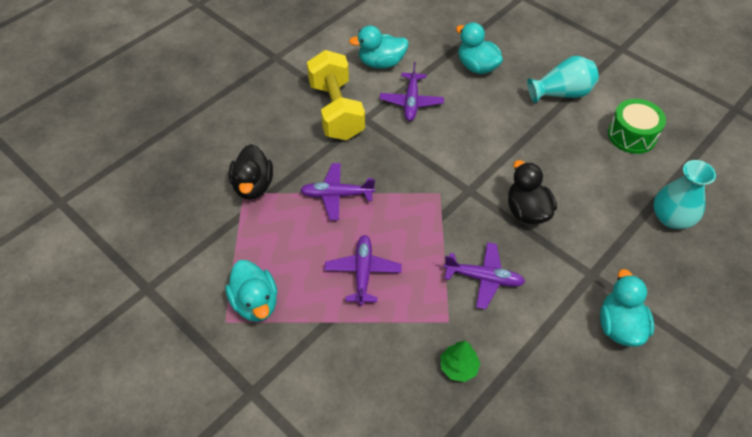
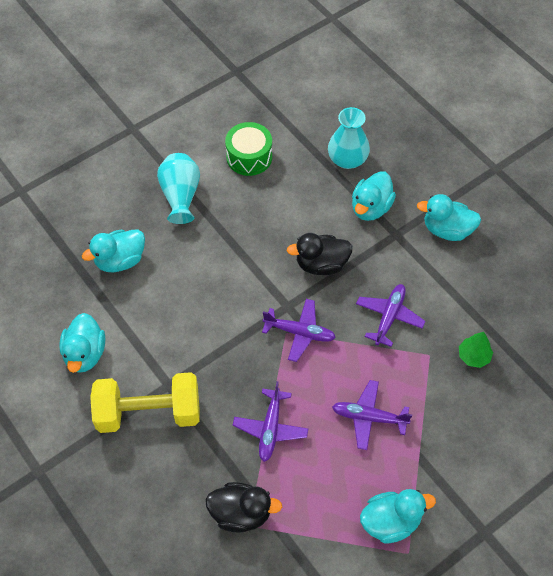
camera: 80 degrees left, 5 degrees up
purple plane [380,62,444,121] -> purple plane moved to [262,299,336,362]
none -> turquoise duck [352,171,396,221]

